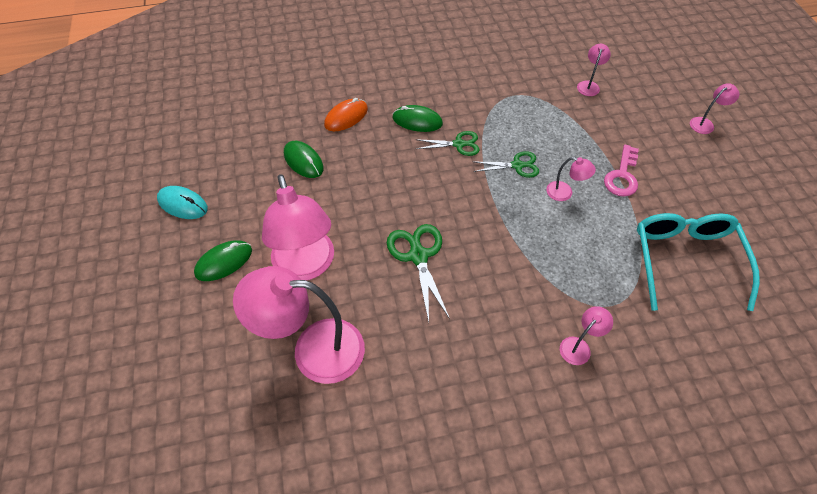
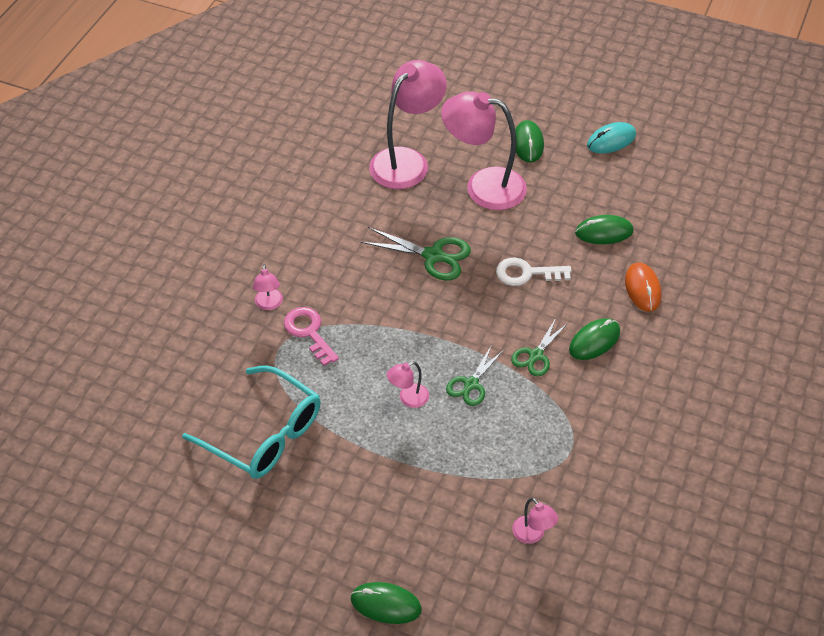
camera: 125 degrees right, 5 degrees down
pink key [604,144,639,197] -> pink key moved to [284,307,339,366]
pink lamp [690,83,739,134] -> green mouse [351,582,422,624]
none -> white key [496,258,572,286]

